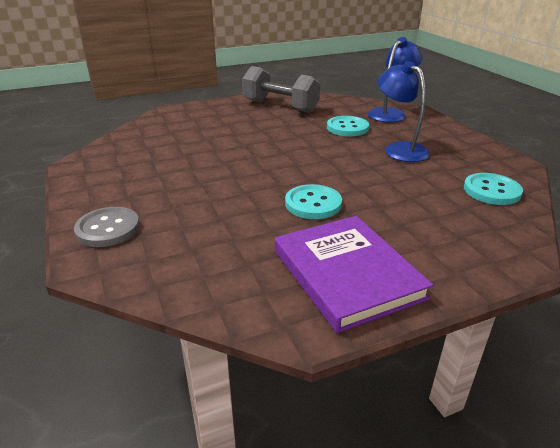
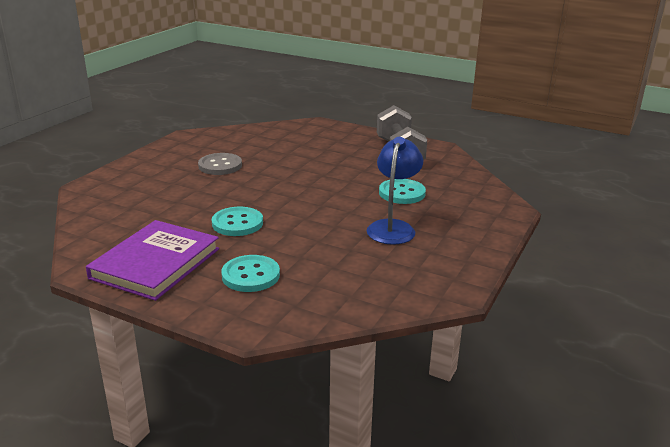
camera: 50 degrees right, 5 degrees down
grey button [74,207,140,247] -> grey button moved to [198,153,242,175]
blue lamp [368,37,422,123] -> none
turquoise button [464,173,523,205] -> turquoise button moved to [221,255,280,292]

